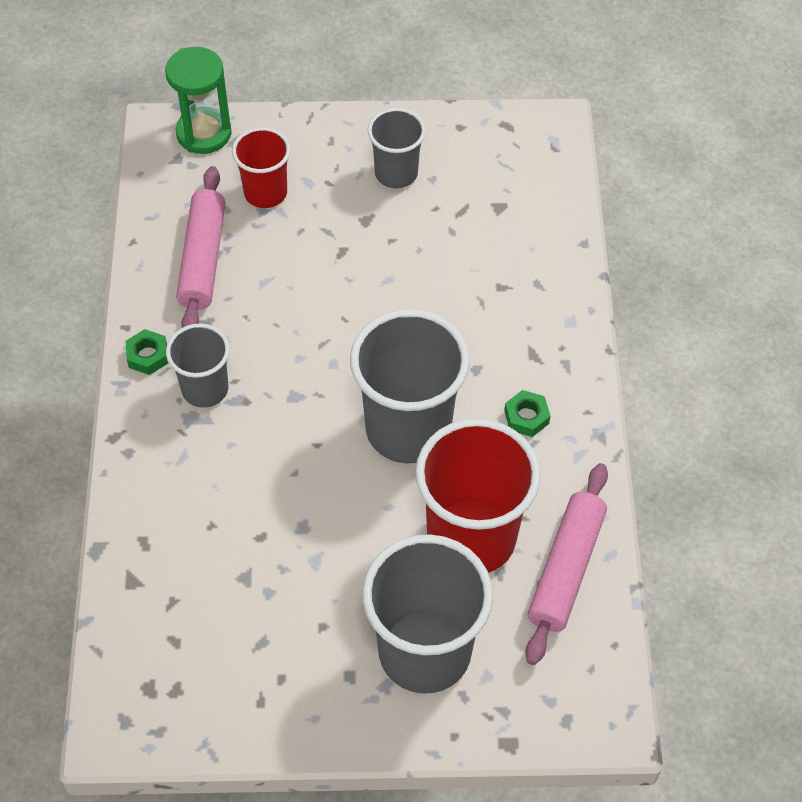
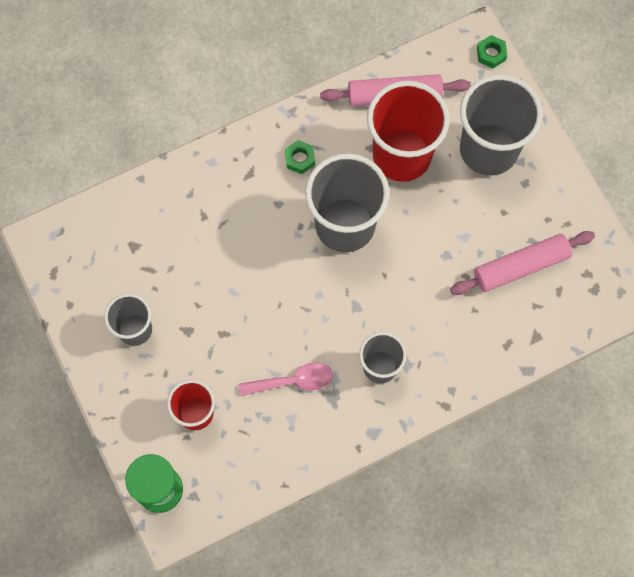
camera: 115 degrees left, 15 degrees up
green nut [125,329,168,375] -> green nut moved to [477,35,507,68]
pink rolling pin [176,166,225,328] -> pink rolling pin moved to [450,231,595,295]
none -> pink spoon [239,362,333,396]

